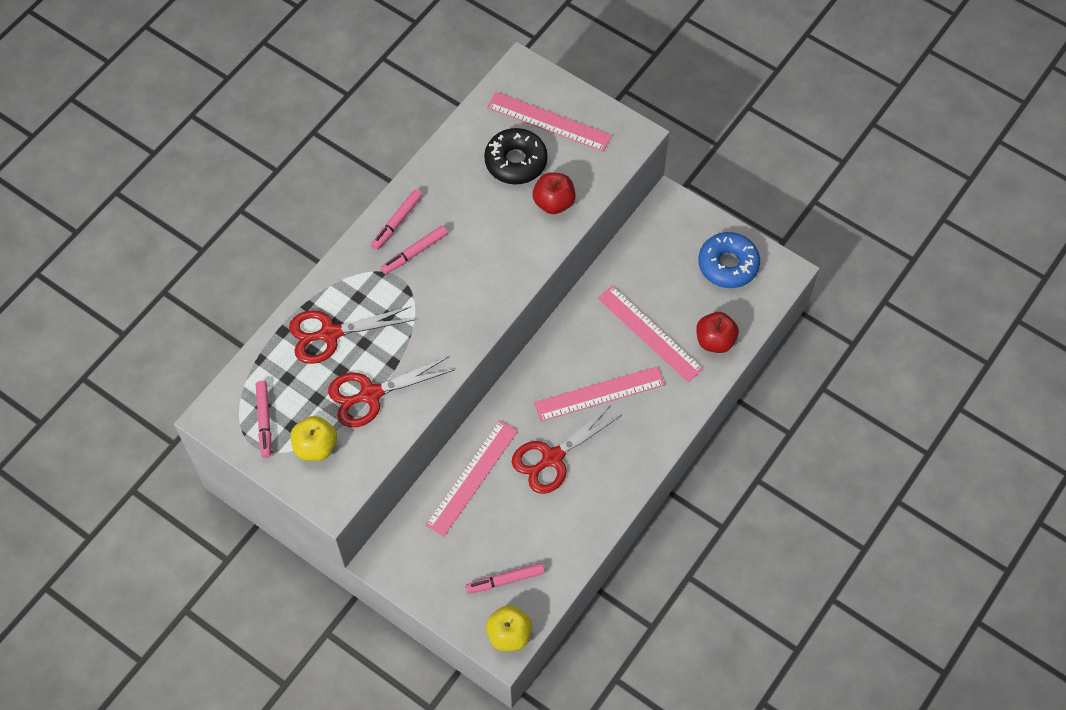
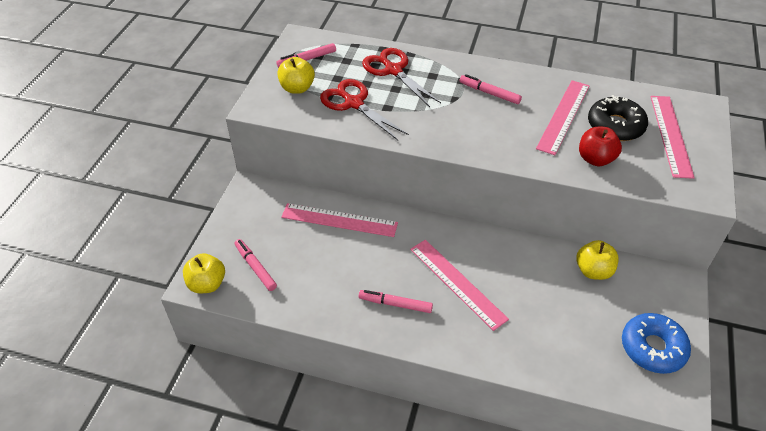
camera: 70 degrees right, 15 degrees down
pink marker [371,189,422,250] -> pink marker moved to [359,290,433,313]
red scissors [512,404,622,494] -> none
pink ruler [597,285,703,382] -> pink ruler moved to [536,80,590,155]
red apple [696,312,739,353] -> none
none -> yellow apple [576,240,619,280]

